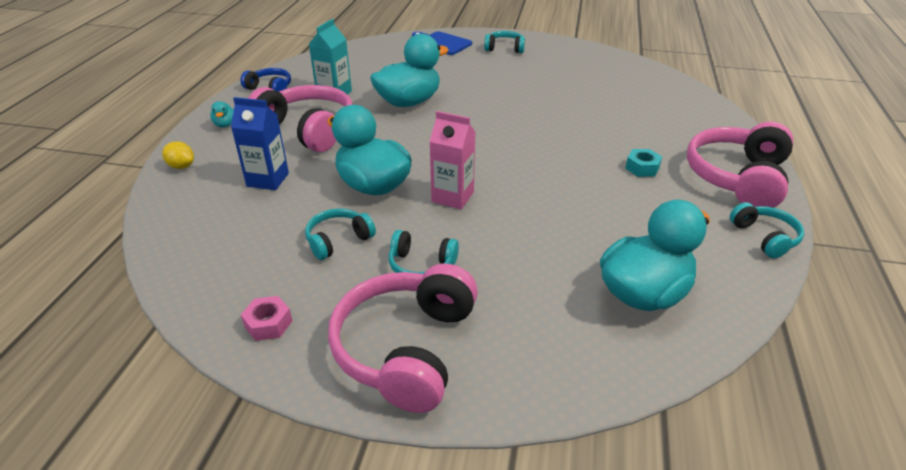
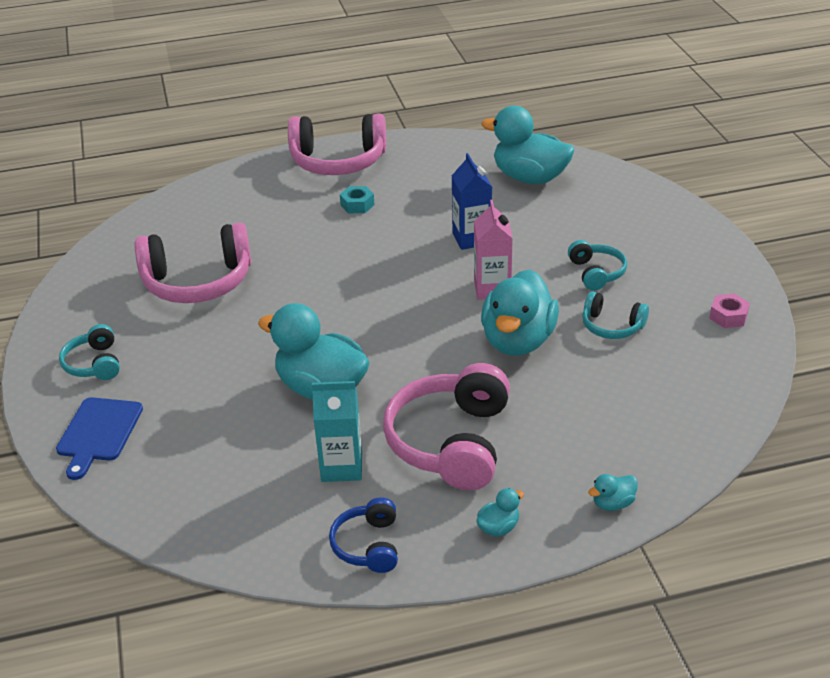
camera: 115 degrees left, 0 degrees up
yellow lemon [162,141,194,169] -> turquoise duck [588,474,638,511]
blue carton [231,97,289,190] -> blue carton moved to [452,153,492,250]
pink headphones [328,263,478,413] -> pink headphones moved to [134,223,251,303]
turquoise headphones [730,202,804,258] -> none

